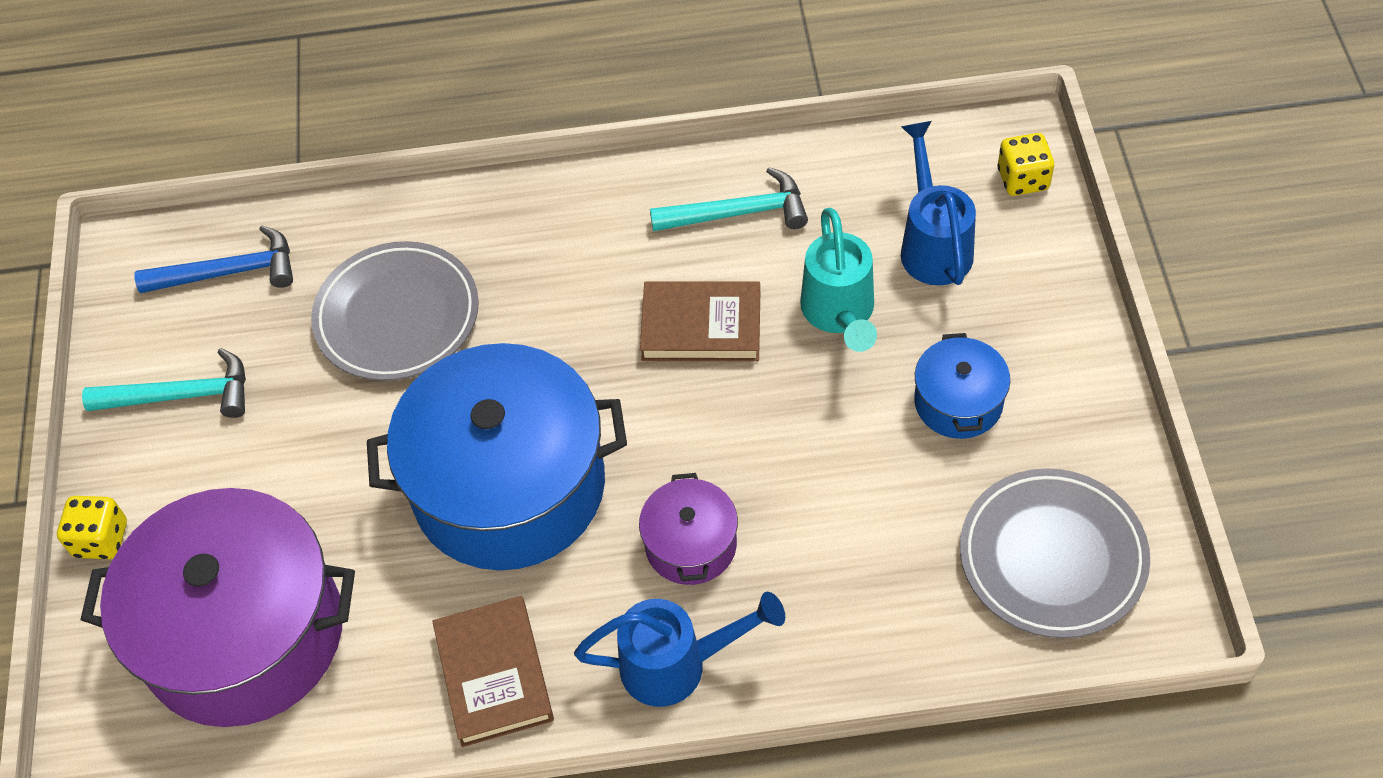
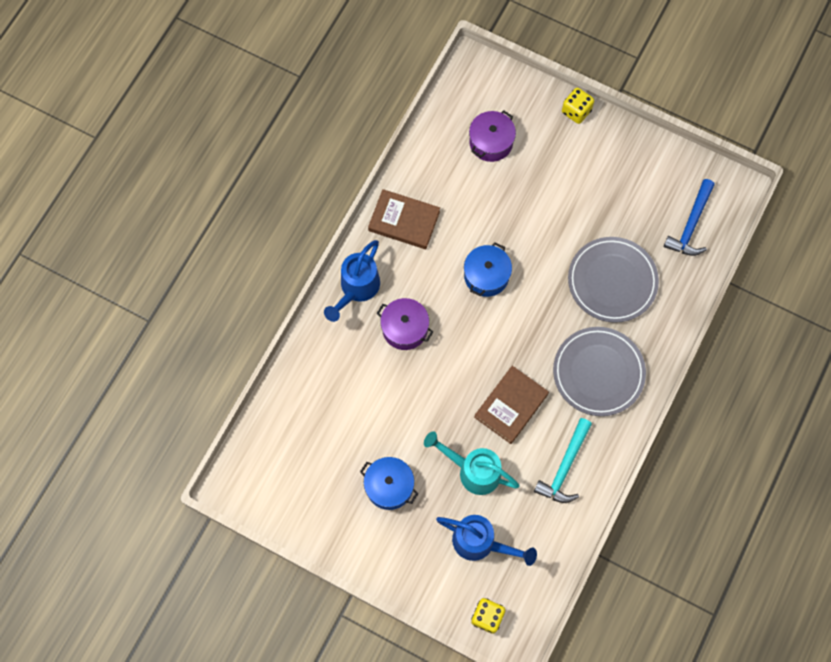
camera: 120 degrees right, 15 degrees up
purple pot [80,488,355,727] -> purple pot [469,110,516,162], size x0.46
turquoise hammer [82,348,246,418] -> none
blue pot [367,343,627,570] -> blue pot [464,242,512,297], size x0.46
grey plate [960,468,1150,638] -> grey plate moved to [553,327,646,416]

